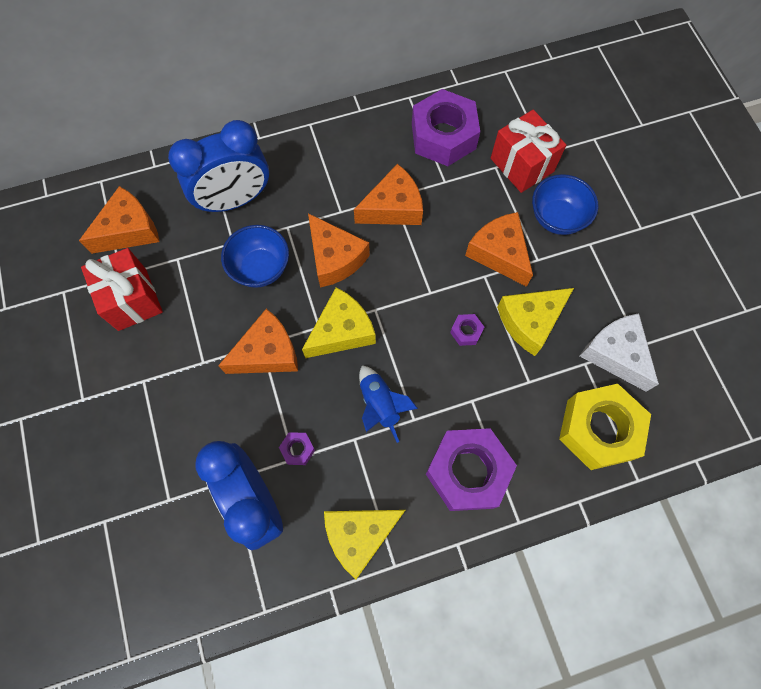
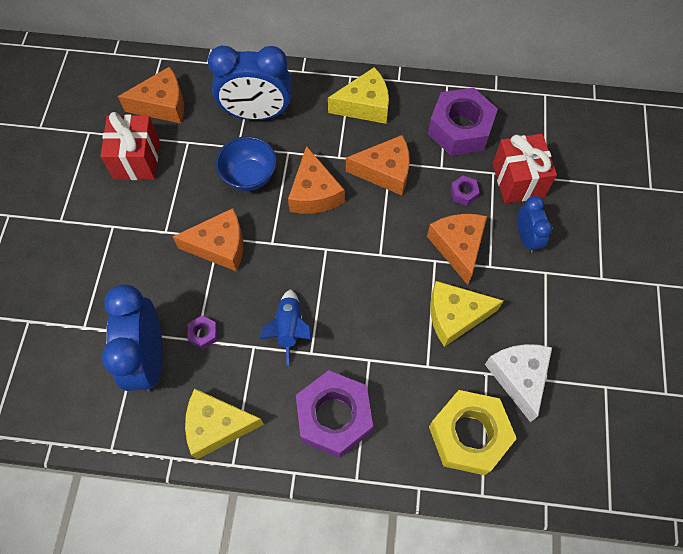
camera: 25 degrees right, 5 degrees down
yellow cheese [302,287,376,358] -> yellow cheese moved to [328,67,389,124]
purple nut [450,314,484,346] -> purple nut moved to [450,176,480,206]
blue bowl [532,174,598,235] -> blue clock [518,196,552,253]

